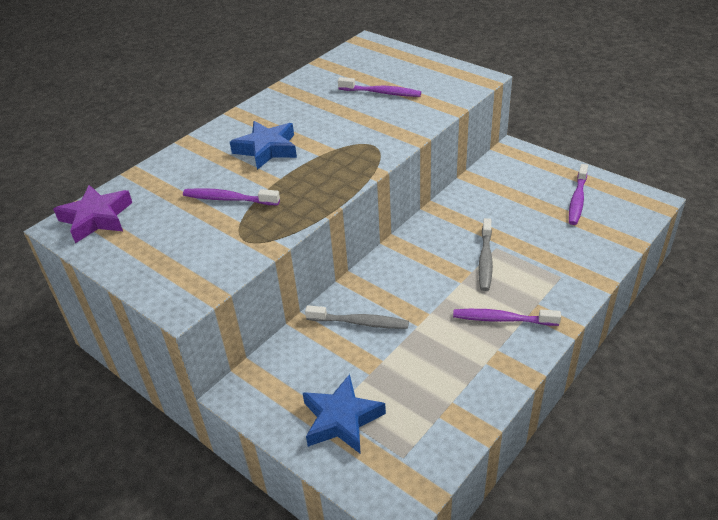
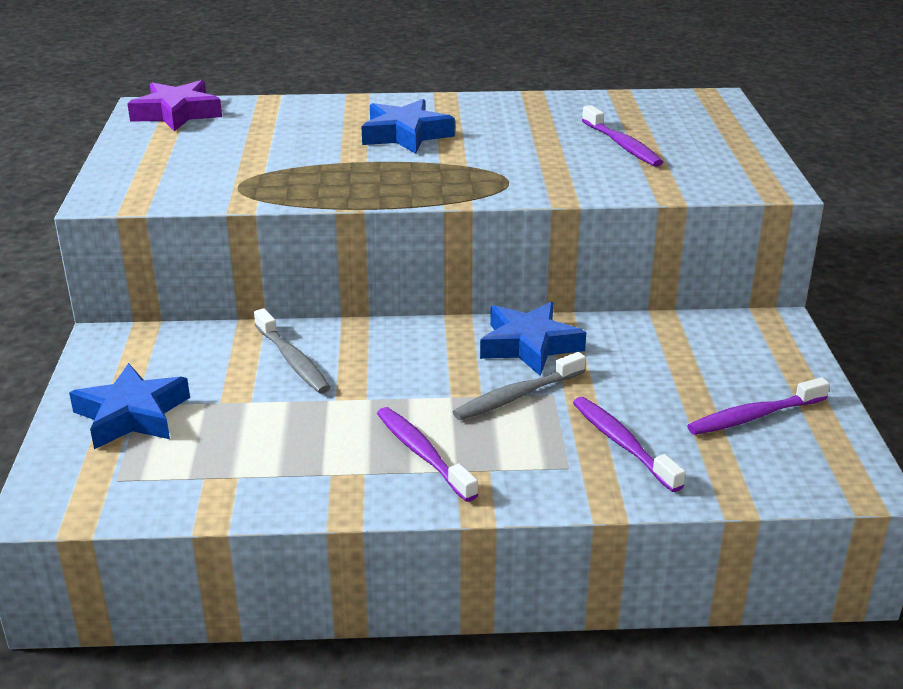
camera: 45 degrees right, 10 degrees down
purple toothbrush [183,188,280,205] -> purple toothbrush moved to [573,397,686,492]
none -> blue star [480,302,586,376]

